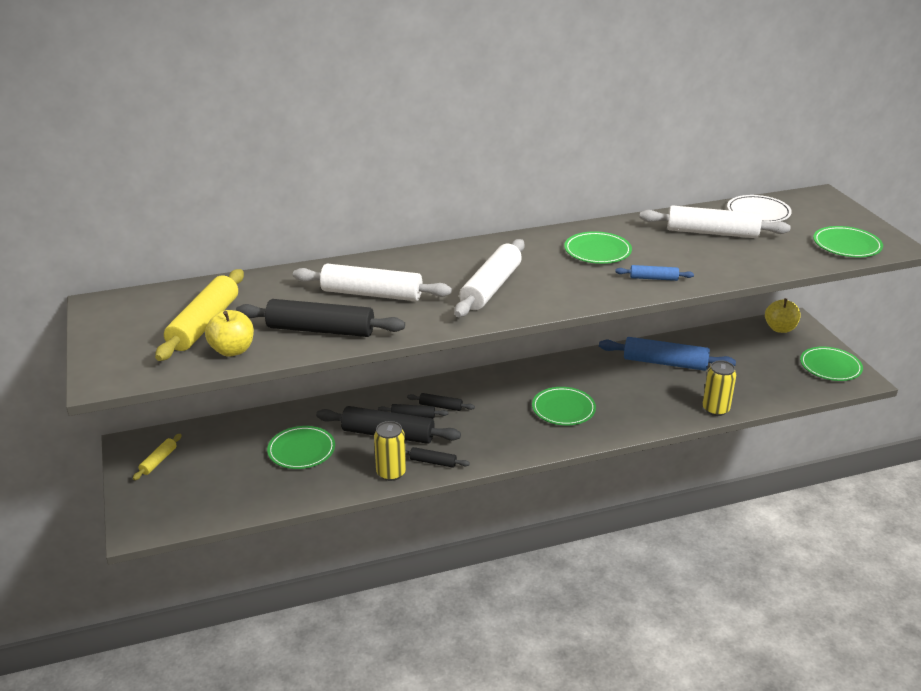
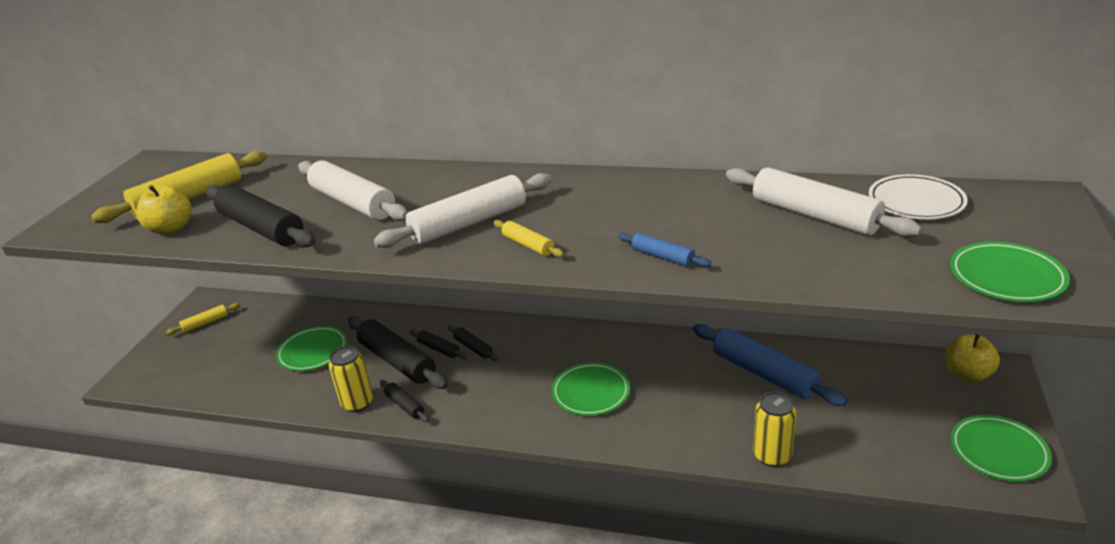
camera: 35 degrees right, 0 degrees up
green plate [564,231,632,264] -> none
none -> yellow rolling pin [493,220,564,258]

